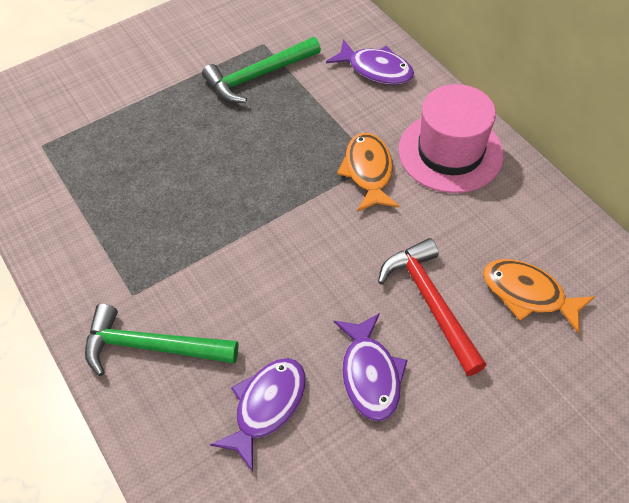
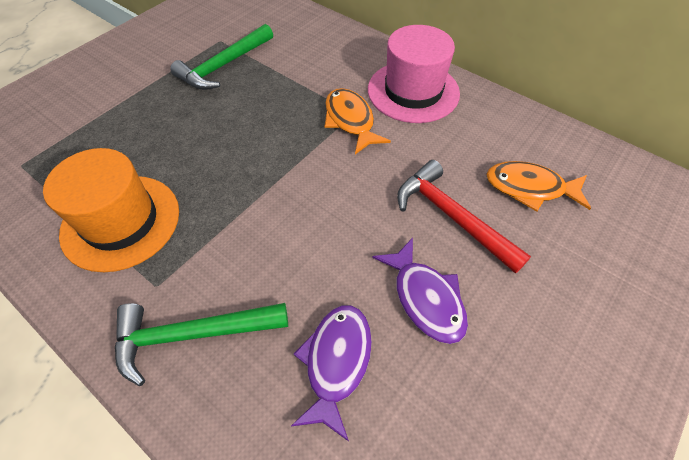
camera: 20 degrees left, 0 degrees up
purple fish [326,39,414,85] -> none
none -> orange hat [43,148,179,272]

